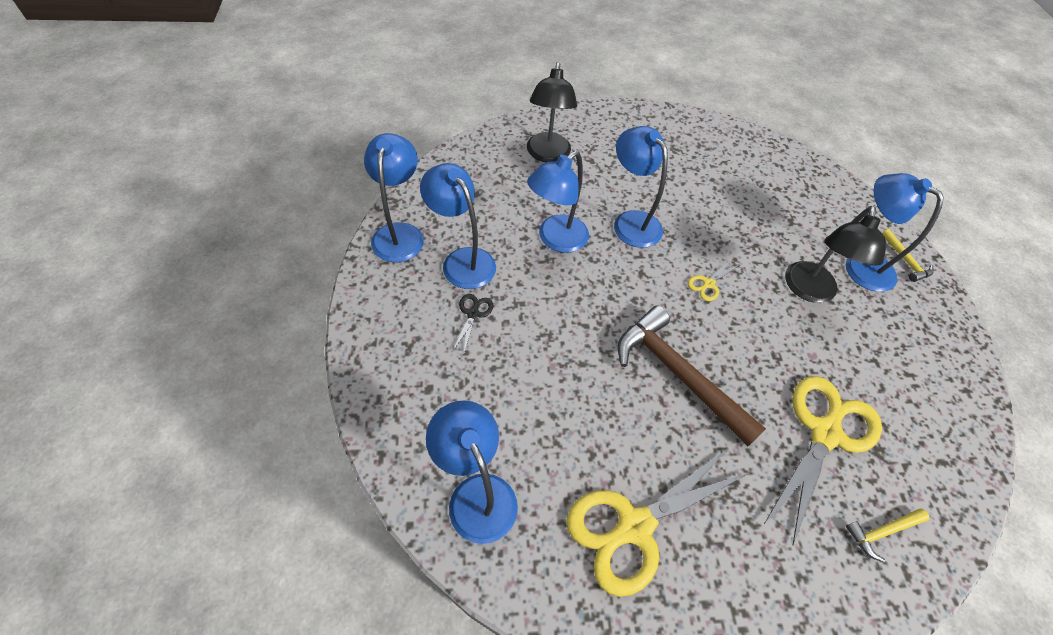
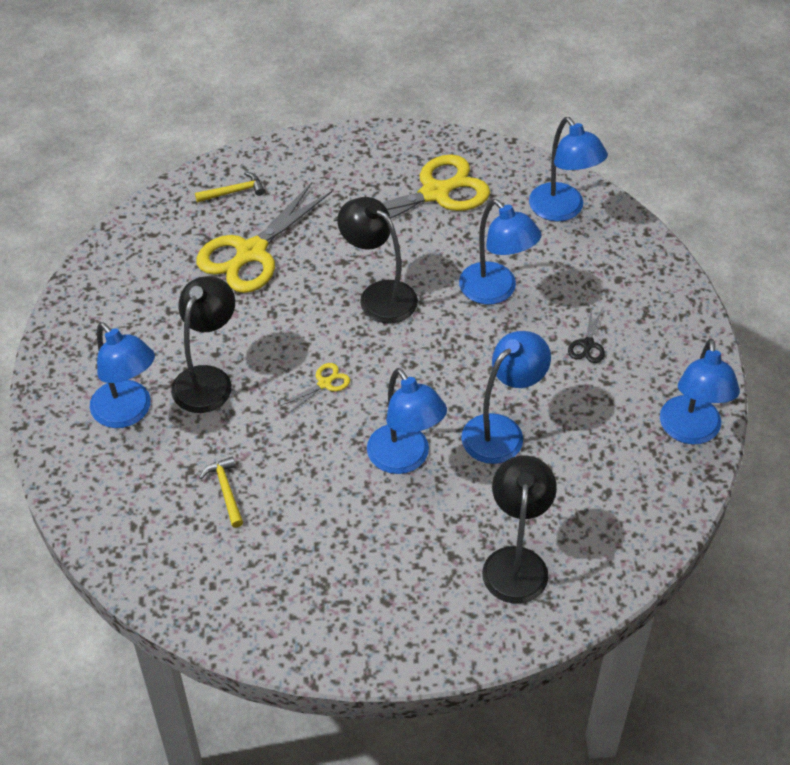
camera: 175 degrees left, 5 degrees down
blue lamp [420,163,496,289] -> blue lamp moved to [459,199,542,304]
brown hammer [618,306,766,447] -> black lamp [337,197,418,324]
yellow hammer [882,229,934,282] -> yellow hammer moved to [199,457,243,528]

